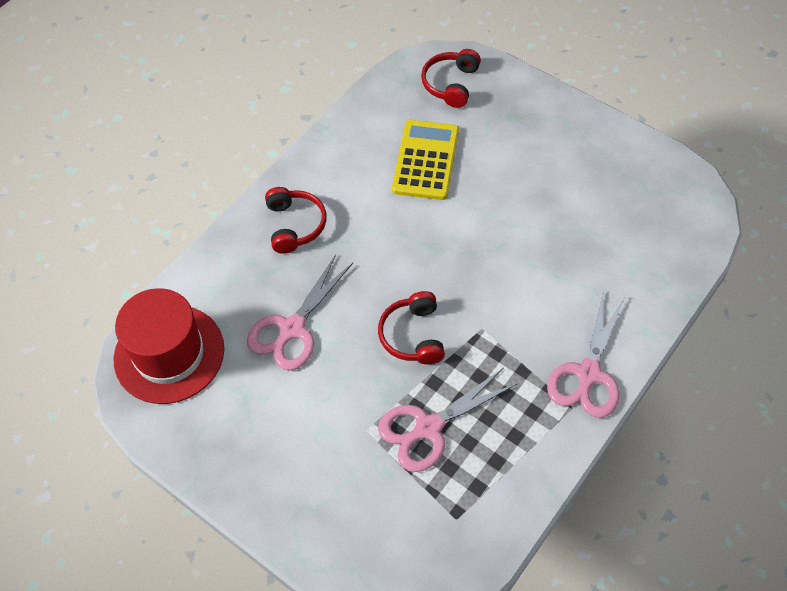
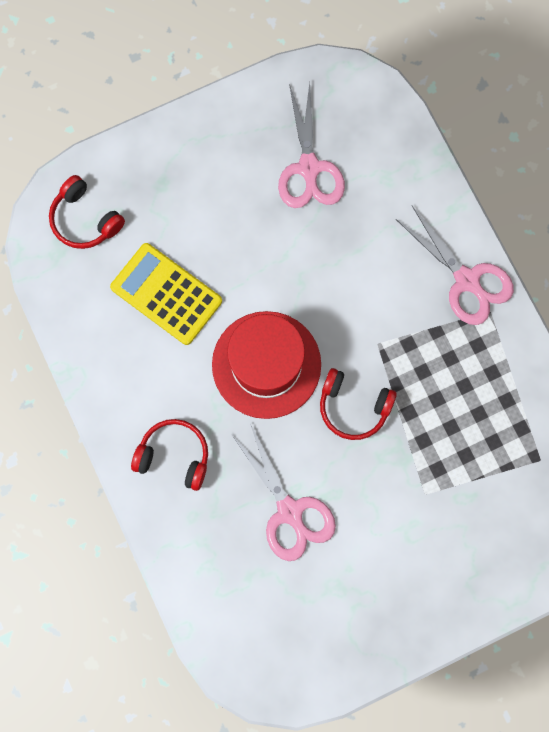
camera: 65 degrees left, 20 degrees up
red hat [113,288,224,404] -> red hat moved to [212,311,321,419]
pink scissors [378,368,517,472] -> pink scissors moved to [278,82,345,208]

